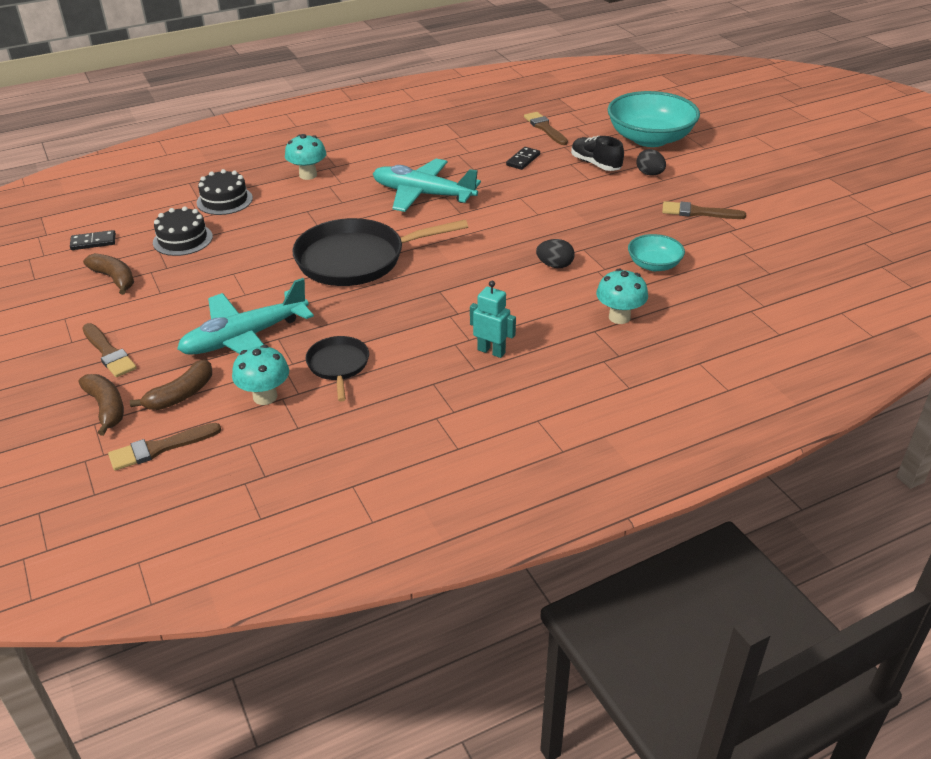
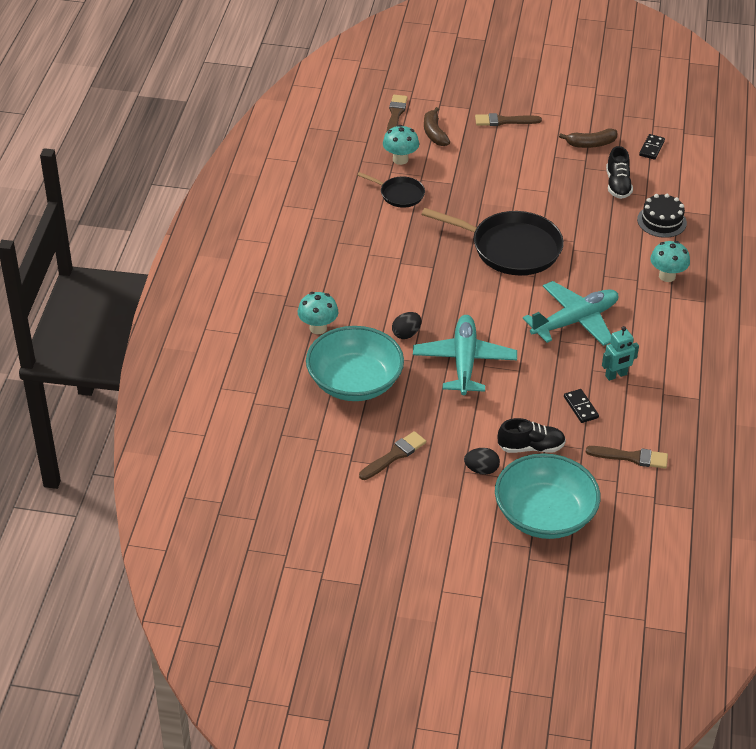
camera: 125 degrees right, 5 degrees up
brown banana [79,374,124,436] -> none
black cake [153,206,213,256] -> black shoe [606,146,633,199]
turquoise plane [177,278,314,355] -> turquoise plane moved to [413,315,517,395]
black pan [292,218,468,286] -> black pan turned 90 degrees clockwise [421,208,564,275]
turquoise robot [470,281,516,358] -> turquoise robot moved to [602,326,639,381]
turquoise bowl [628,234,685,271] -> turquoise bowl [306,326,404,401], size x1.96

